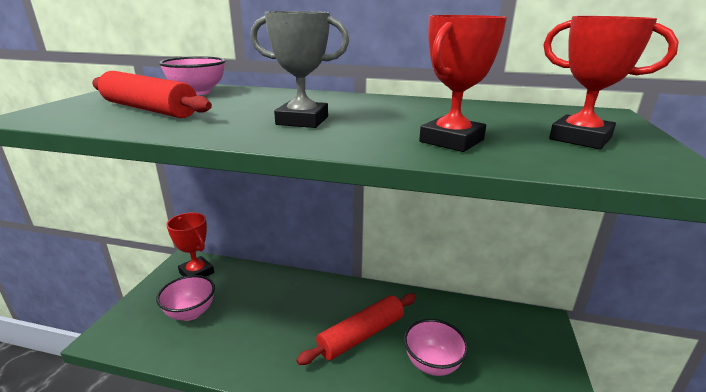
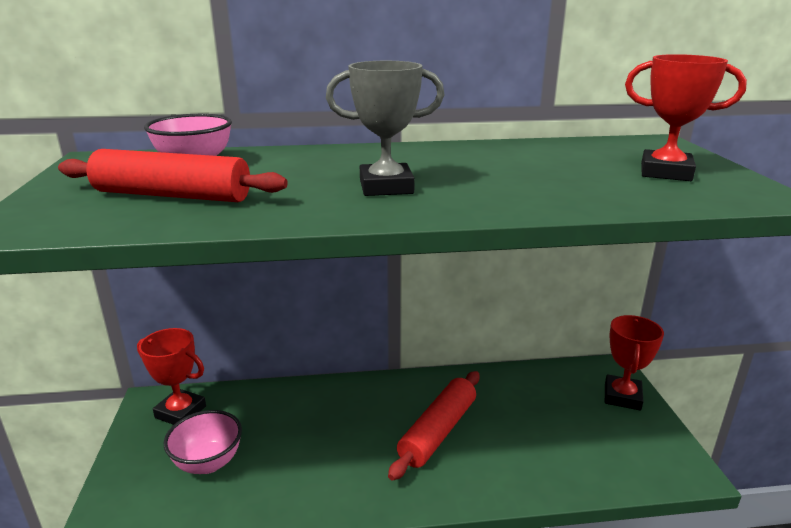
camera: 20 degrees left, 0 degrees up
pink bowl [404,319,468,376] -> none
red trophy [419,15,507,152] -> red trophy moved to [605,315,664,410]

